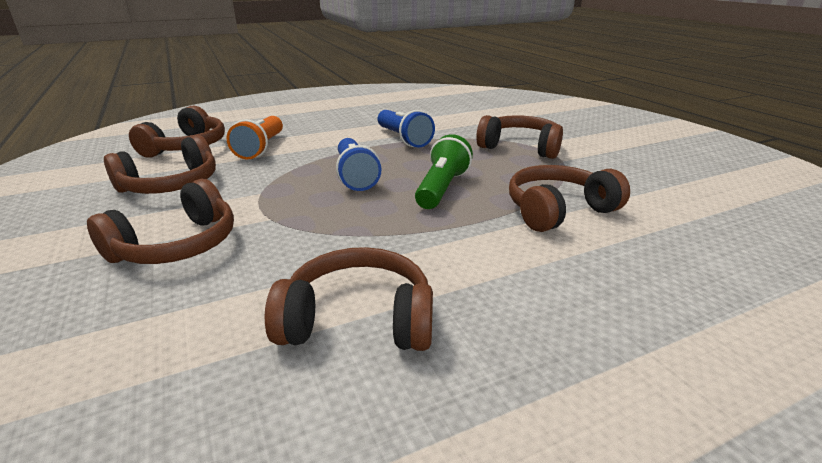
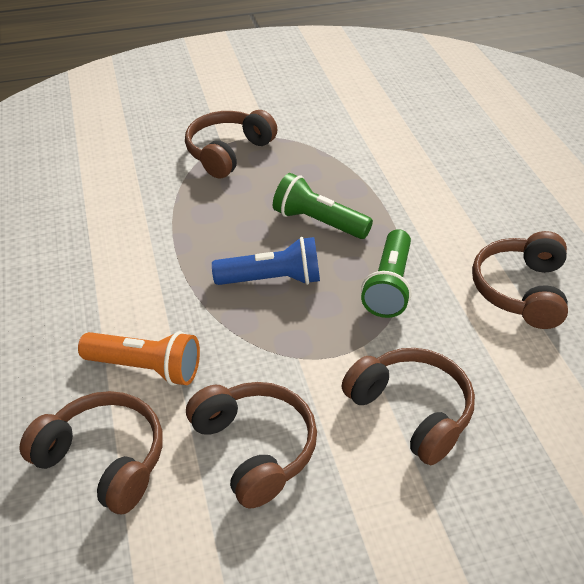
camera: 80 degrees left, 15 degrees up
blue flashlight [378,110,435,147] -> none
brown headphones [509,165,630,232] -> none
none -> green flashlight [361,229,411,318]

